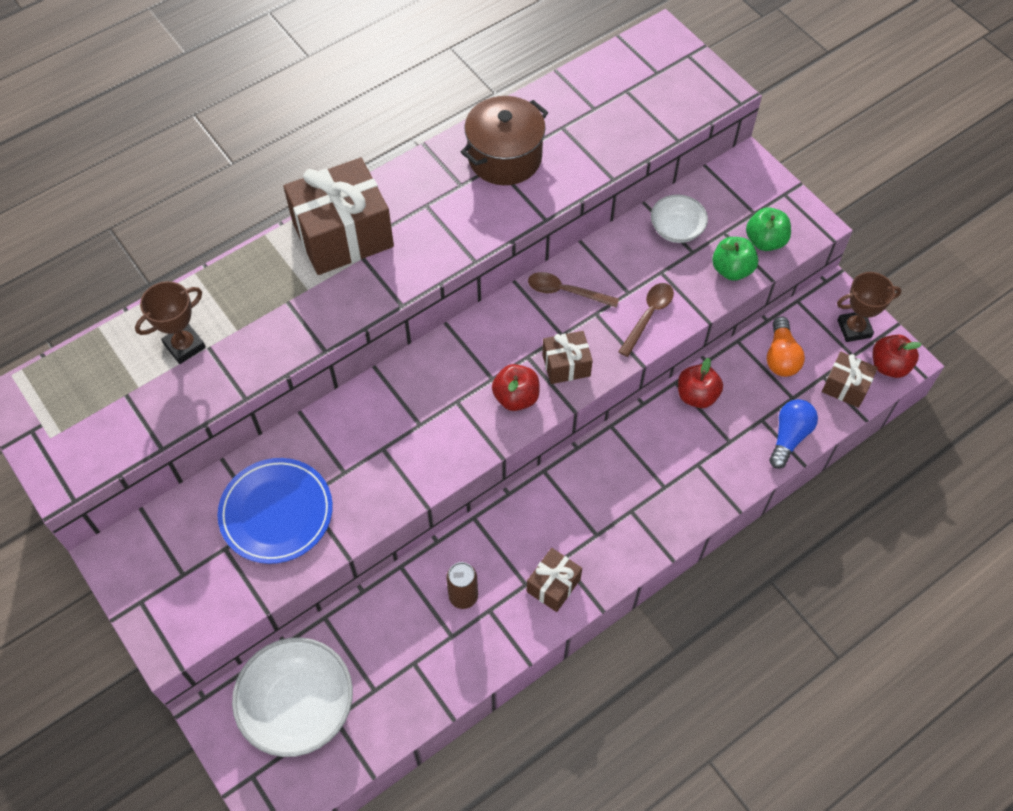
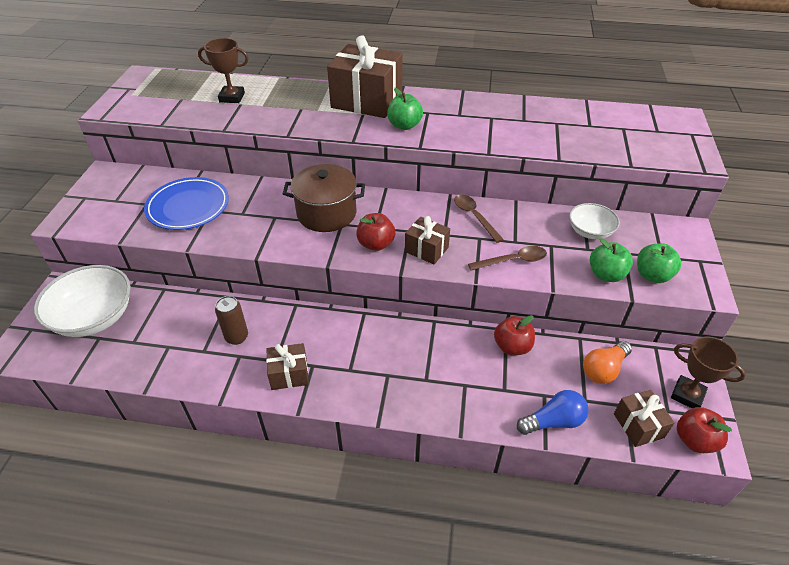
camera: 45 degrees right, 15 degrees down
brown pot [461,96,548,185] -> brown pot moved to [283,164,365,232]
none -> green apple [387,88,423,130]

